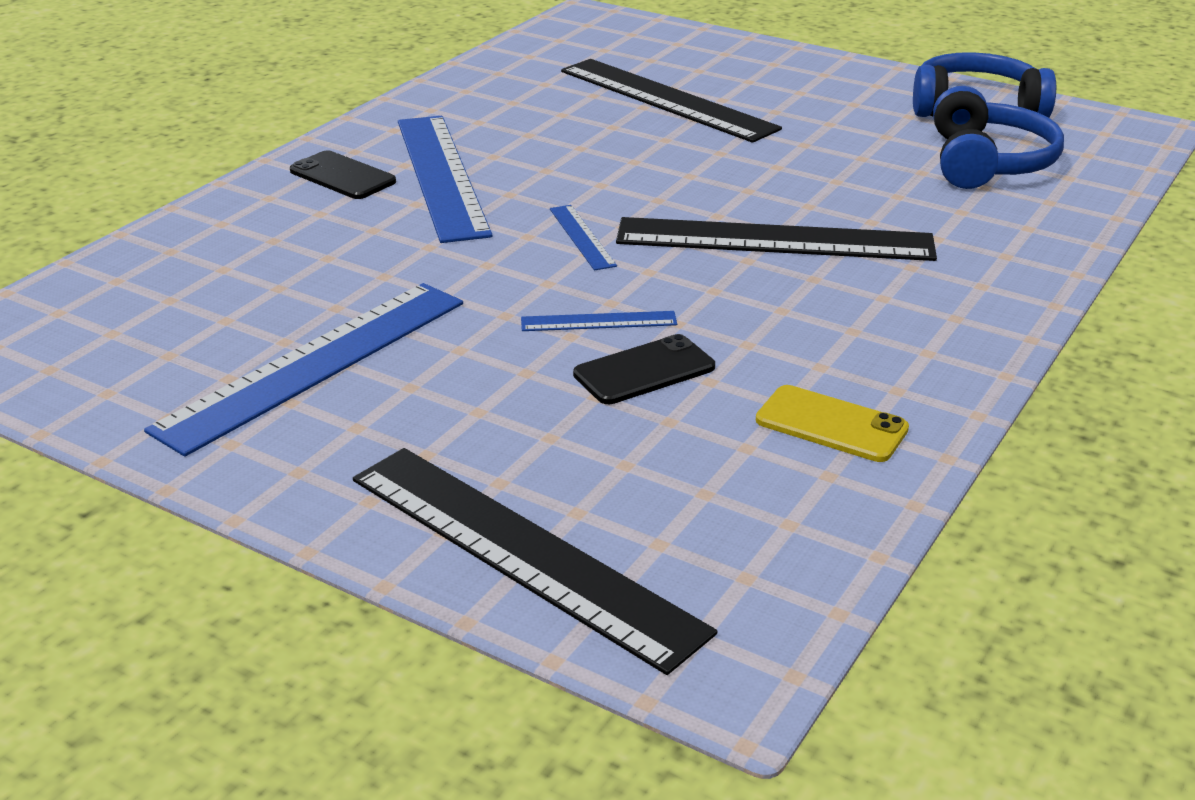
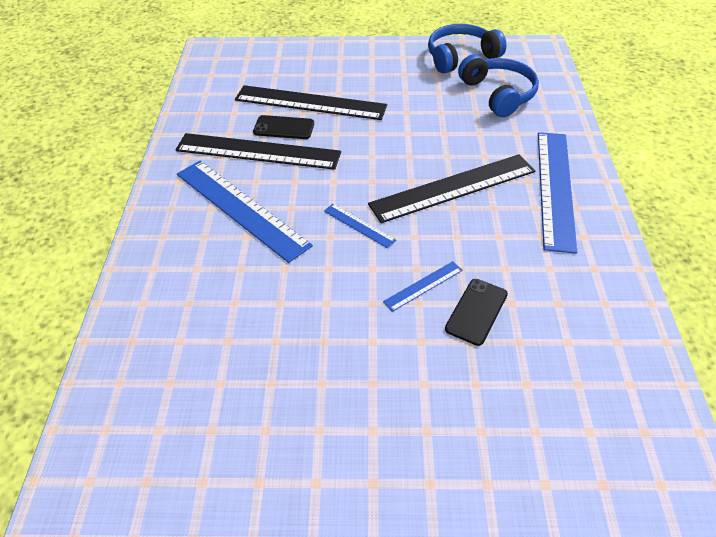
camera: 30 degrees left, 15 degrees up
blue ruler [144,283,463,457] -> blue ruler moved to [538,132,577,254]
black phone [290,150,396,199] -> black phone moved to [253,115,314,139]
black ruler [353,448,717,675] -> black ruler moved to [175,133,341,170]
yellow phone [756,385,909,462] -> none

